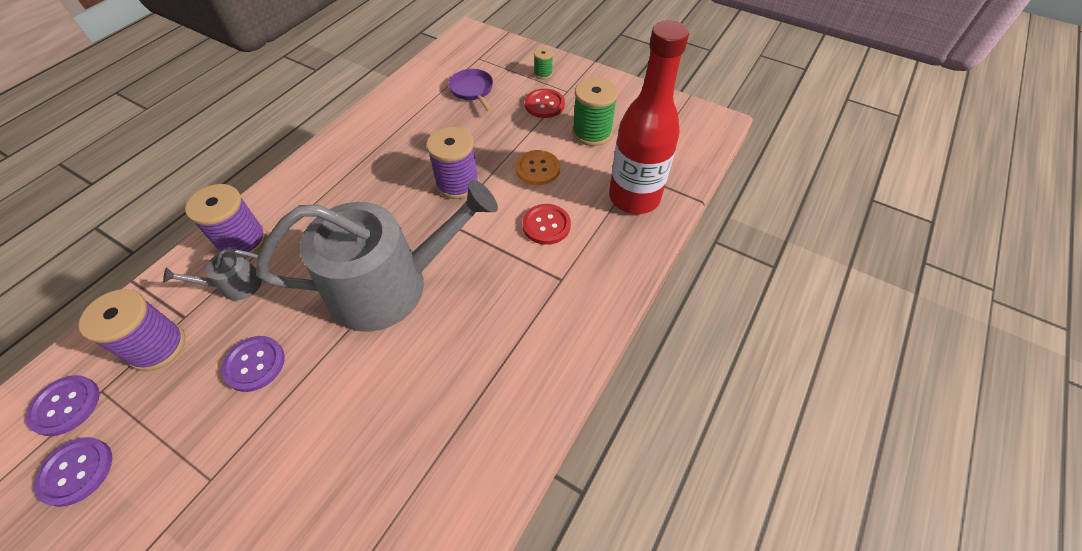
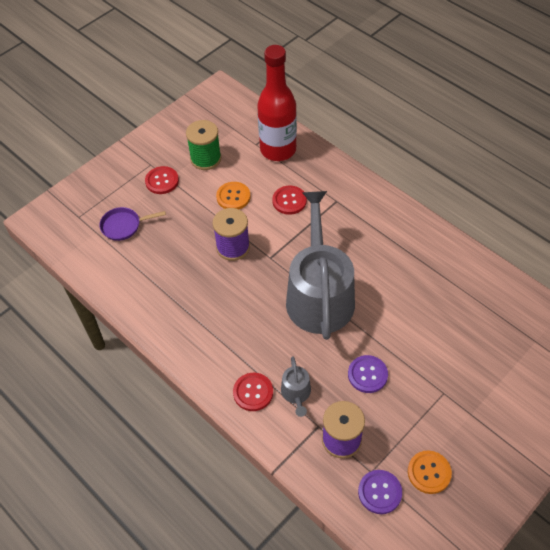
camera: 75 degrees left, 0 degrees up
purple button [34,437,112,507] -> orange button [408,450,452,494]
purple spool [185,184,267,258] -> red button [233,373,273,411]
green spool [534,47,553,79] -> none

